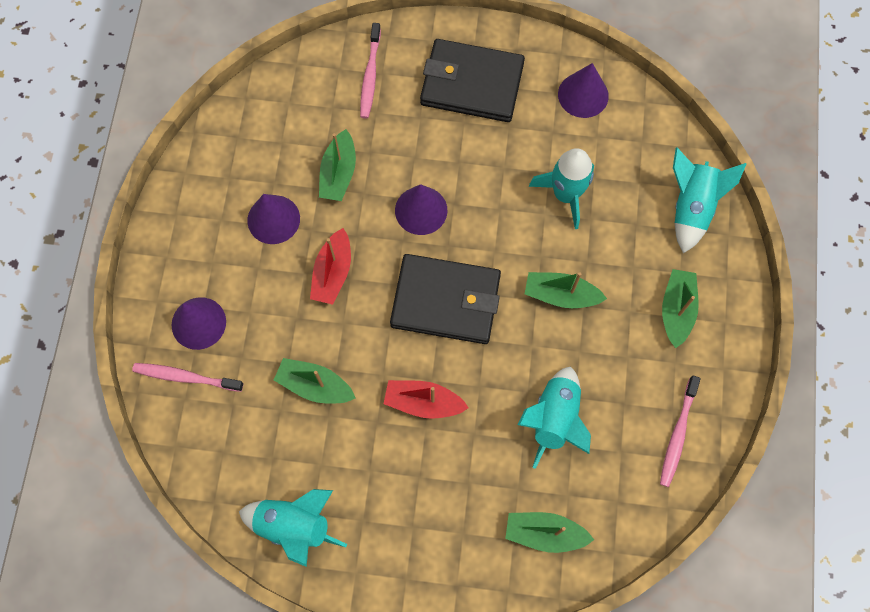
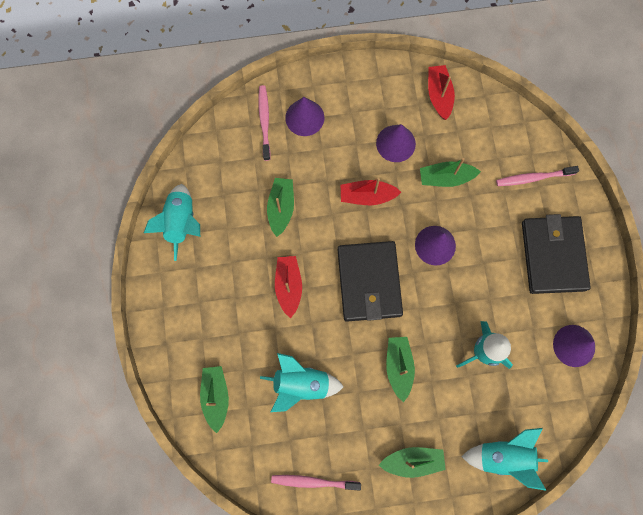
camera: 75 degrees right, 5 degrees up
none -> red boat [428,65,455,120]

